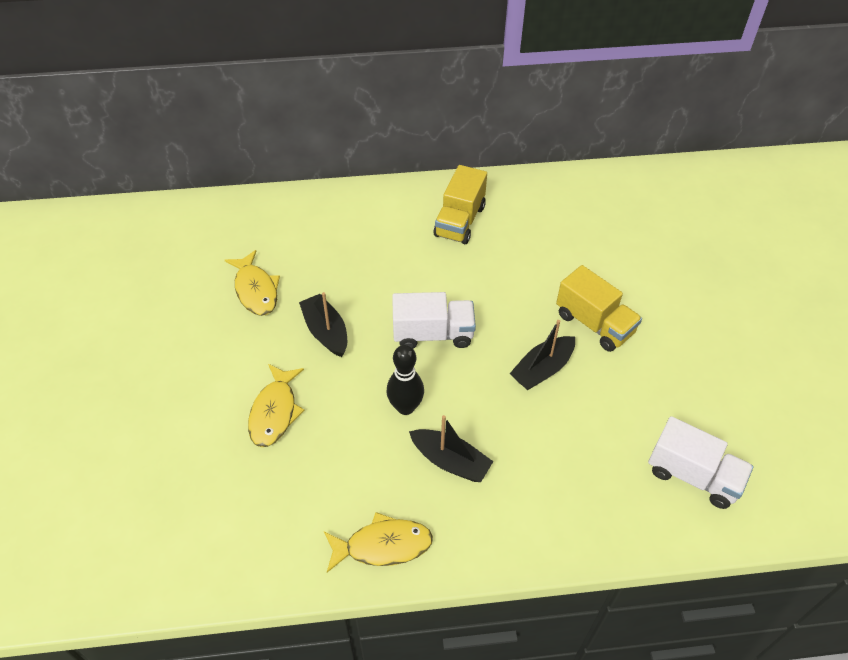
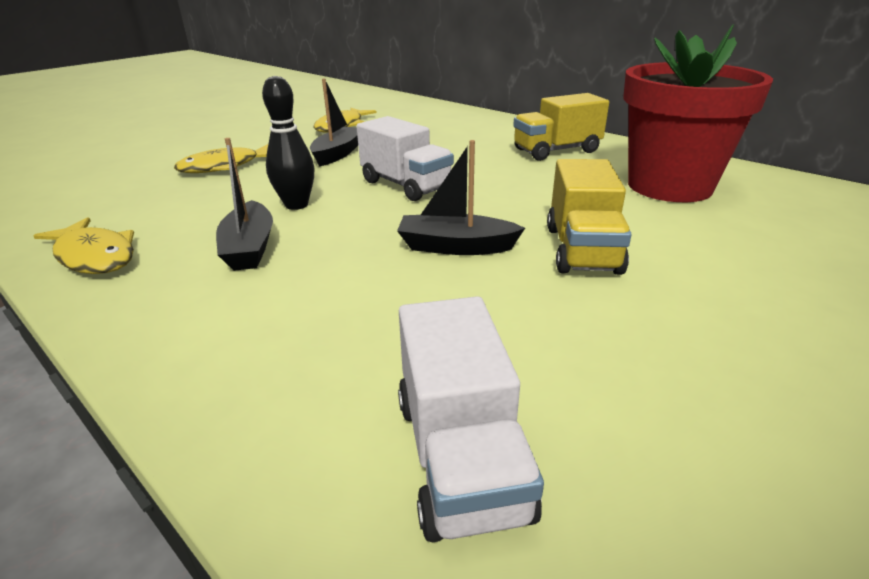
camera: 50 degrees right, 20 degrees down
none -> red flower pot [623,24,773,202]

